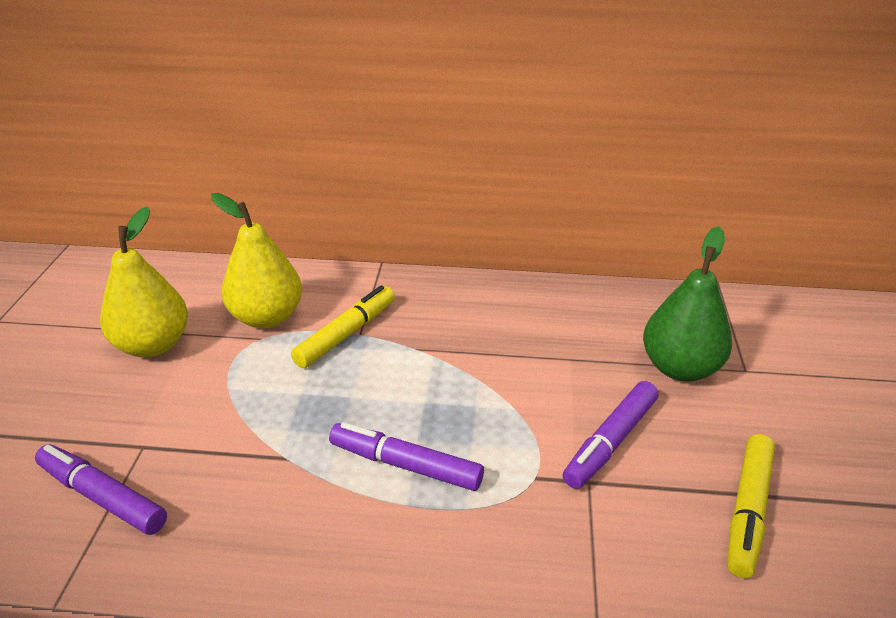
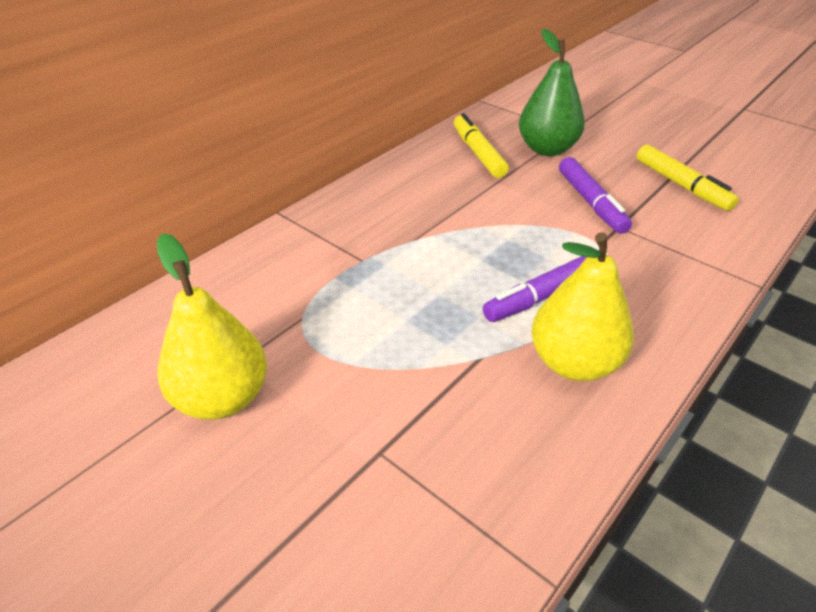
camera: 55 degrees left, 5 degrees up
purple marker [35,444,167,535] -> none
yellow pear [211,193,302,328] -> yellow pear moved to [531,232,634,381]
yellow marker [291,285,395,368] -> yellow marker moved to [454,113,509,178]

